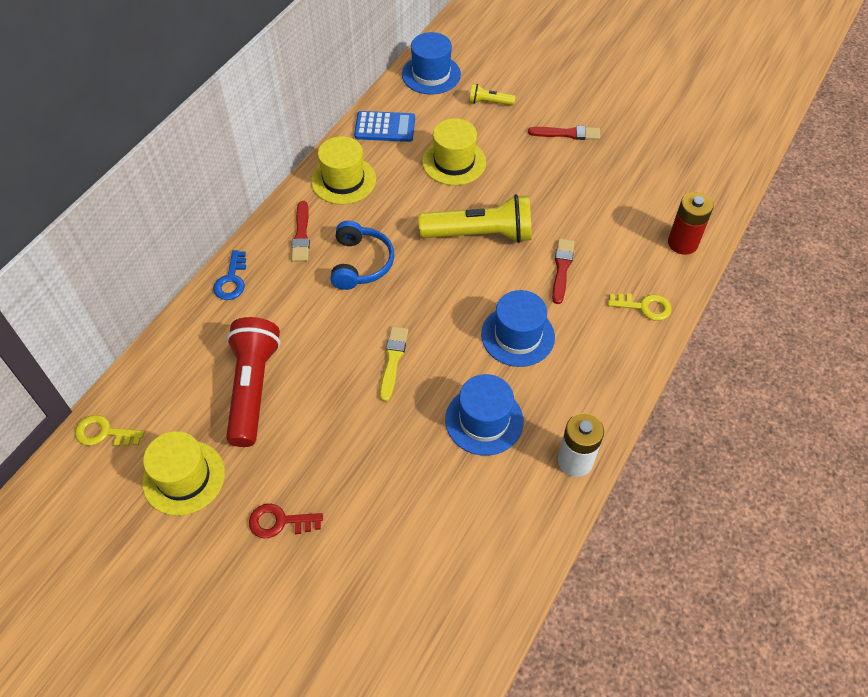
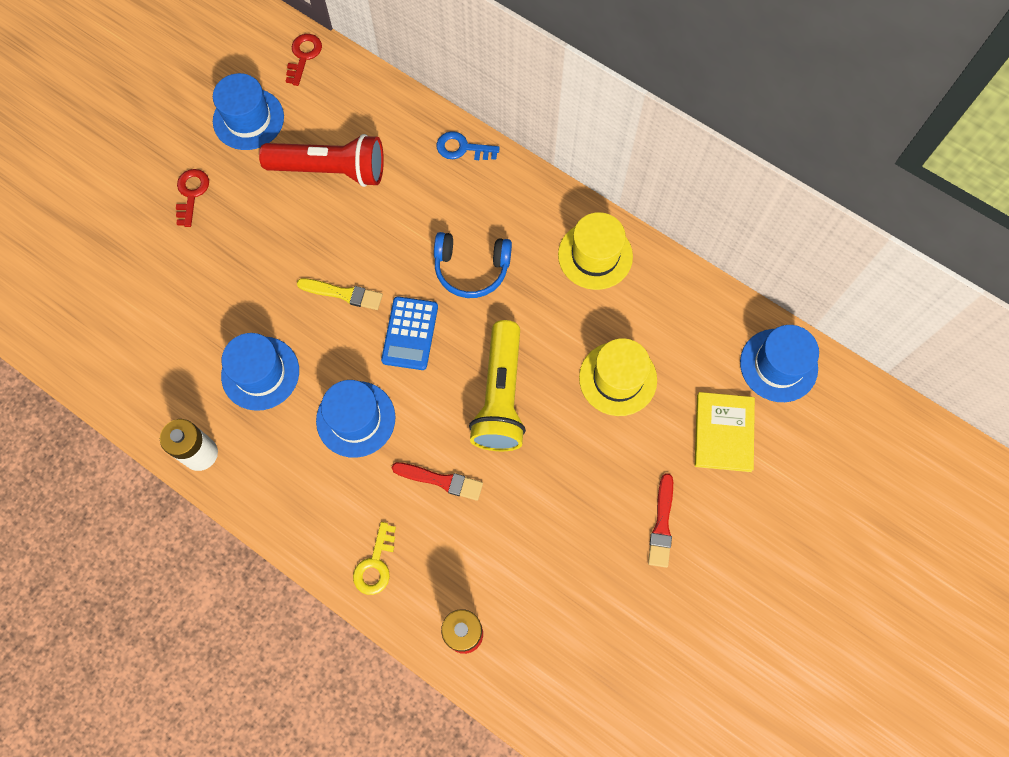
camera: 95 degrees right, 15 degrees up
yellow key [75,415,144,447] -> red key [286,34,322,86]
yellow hat [142,431,225,516] -> blue hat [213,73,284,150]
red brush [291,201,310,262] -> none
blue calculator [354,111,415,142] -> blue calculator moved to [381,297,438,370]
yellow flashlight [469,84,516,106] -> yellow book [695,392,755,472]

